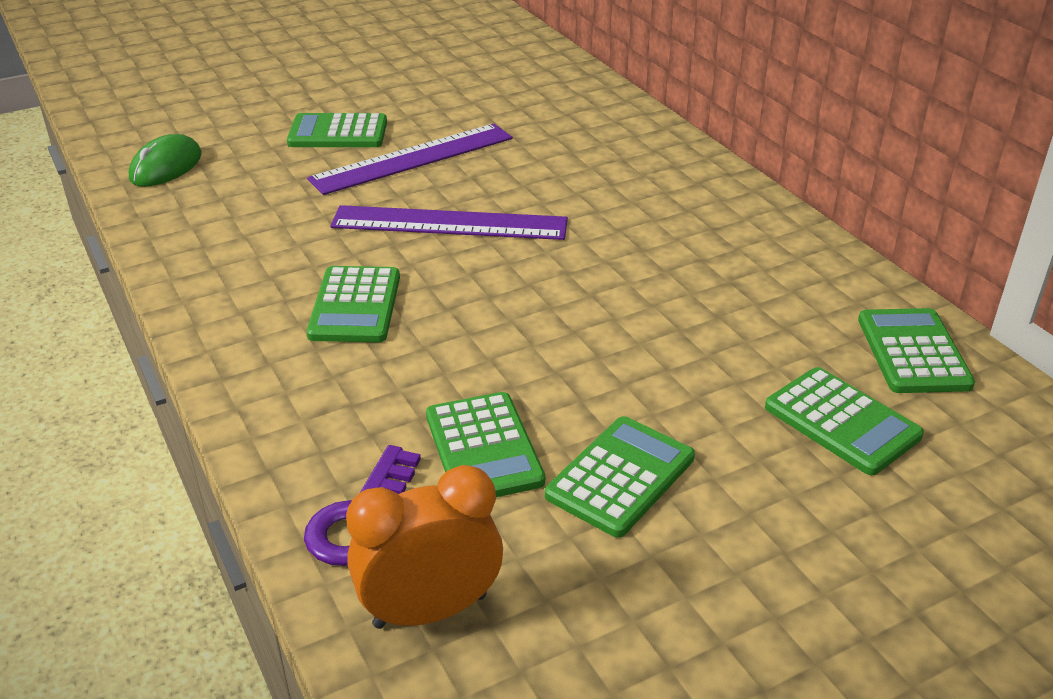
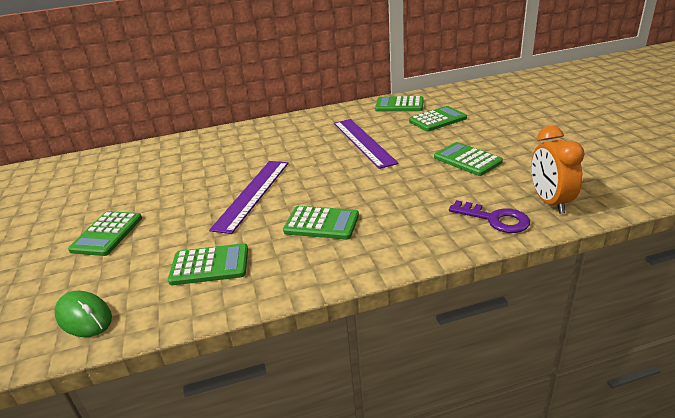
camera: 75 degrees left, 5 degrees down
purple ruler [307,124,512,195] -> purple ruler moved to [334,119,399,169]
green calculator [426,392,545,497] -> green calculator moved to [168,243,248,285]

